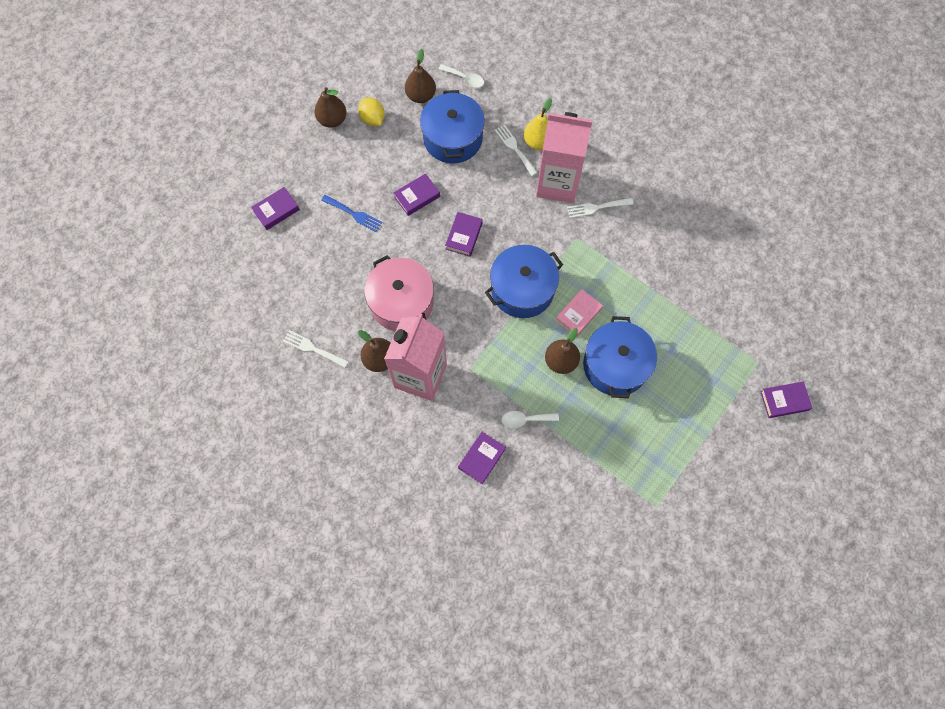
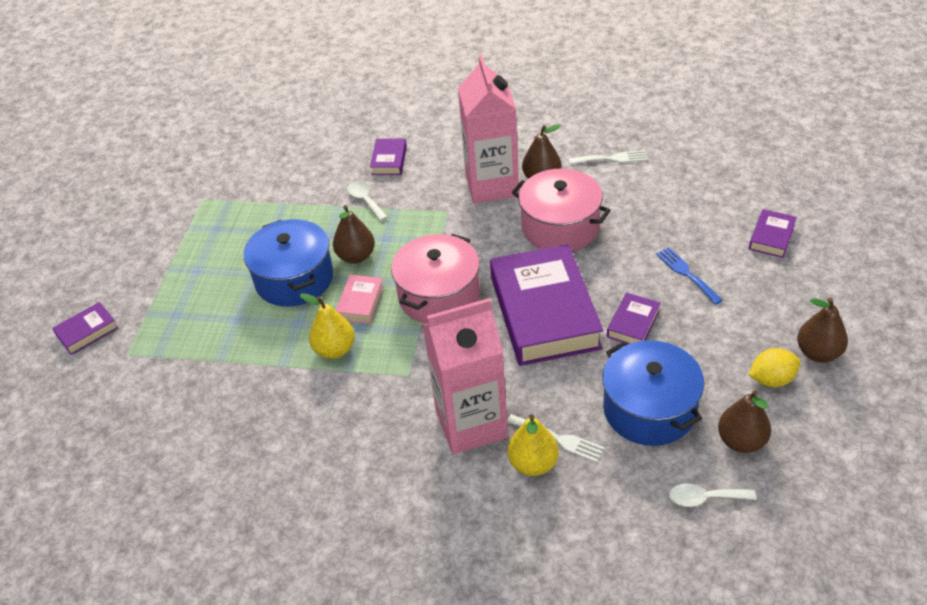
camera: 155 degrees right, 25 degrees down
blue fork [321,195,382,232] -> blue fork turned 60 degrees clockwise [656,247,723,305]
yellow lemon [358,98,385,126] -> yellow lemon turned 45 degrees counterclockwise [749,348,801,387]
purple book [445,212,483,257] -> purple book [490,244,603,366], size x2.31
blue pot [485,245,563,318] -> pink pot [391,234,480,324]
white spoon [501,411,559,428] -> white spoon turned 90 degrees counterclockwise [347,182,388,221]
white fork [567,198,634,218] -> none
none -> yellow pear [300,293,355,359]

